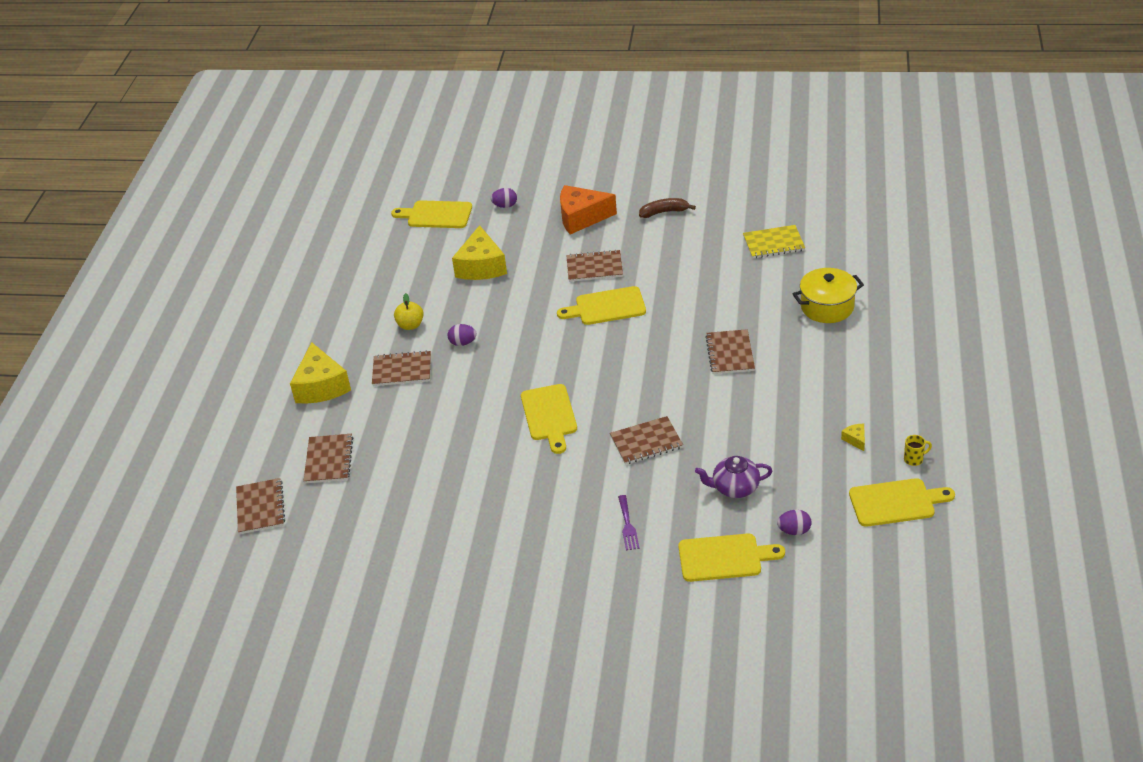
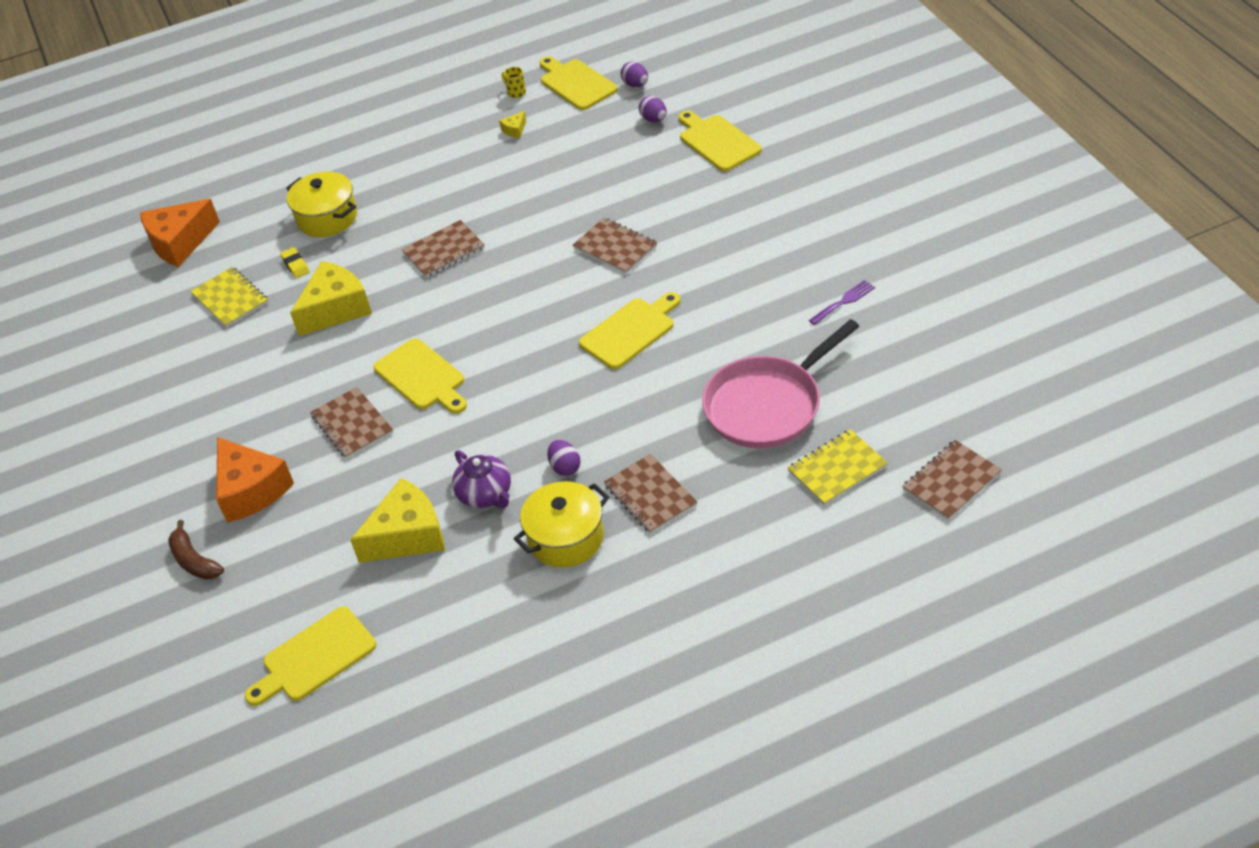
camera: 120 degrees left, 5 degrees up
yellow cheese [290,342,351,404] -> yellow cheese moved to [290,261,372,336]
brown notebook [304,434,353,483] -> yellow notebook [788,429,888,505]
yellow cutting board [391,200,472,228] -> yellow cutting board turned 75 degrees clockwise [244,606,376,706]
yellow apple [394,293,424,330] -> yellow pot [514,481,609,568]
purple egg [491,188,517,208] -> purple egg moved to [621,62,648,87]
purple fork [618,495,640,550] -> purple fork moved to [809,280,875,325]
brown banana [639,198,696,218] -> brown banana moved to [168,520,224,580]
purple teapot [695,456,772,498] -> purple teapot moved to [452,450,511,508]
none -> orange cheese [140,199,220,267]
none -> yellow eraser [280,247,310,278]
none -> pink pan [702,319,860,448]

